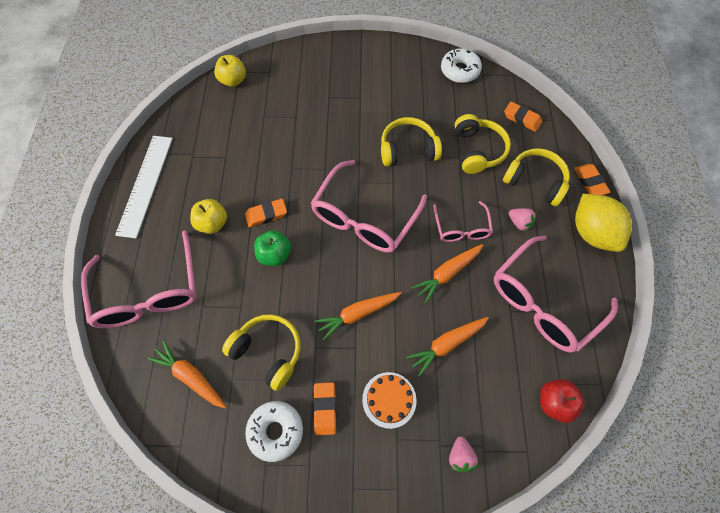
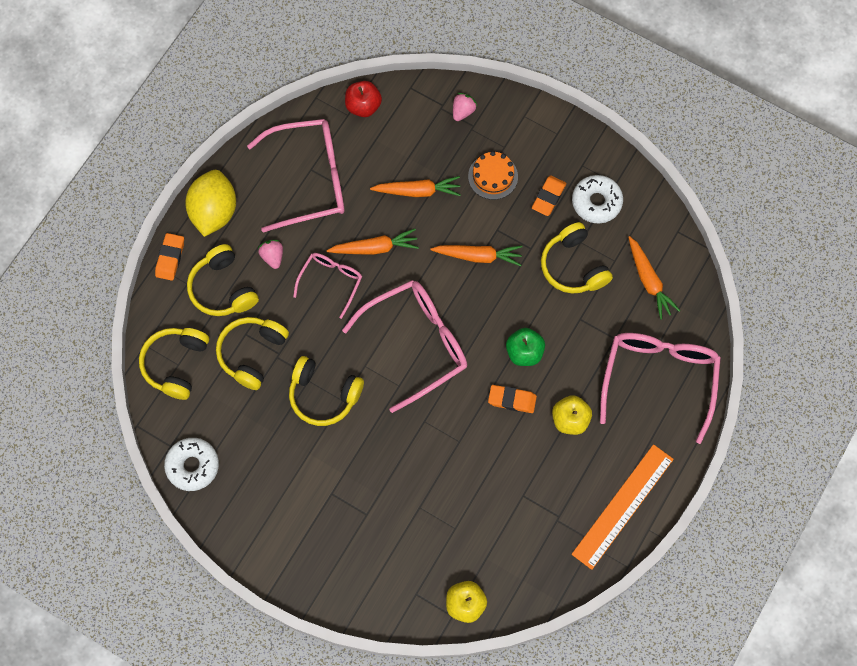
camera: 150 degrees left, 5 degrees up
white ruler [115,136,173,238] -> orange ruler [572,444,674,570]
orange eraser [504,102,542,132] -> yellow headphones [139,328,209,400]

